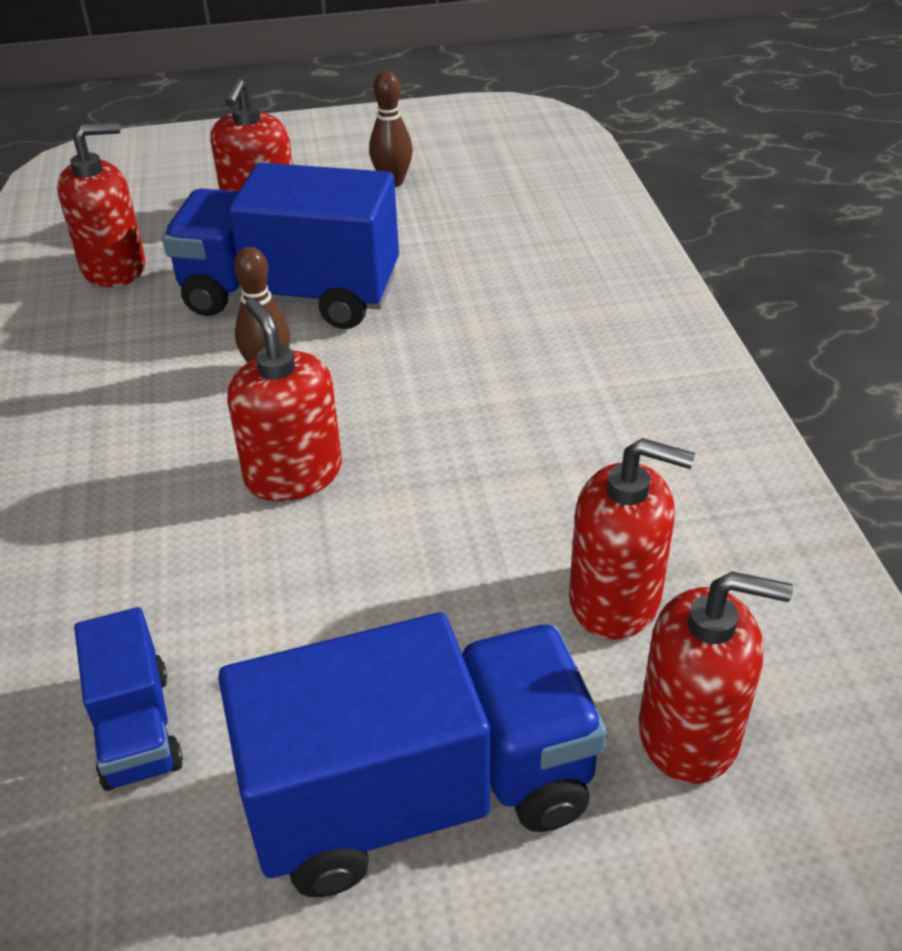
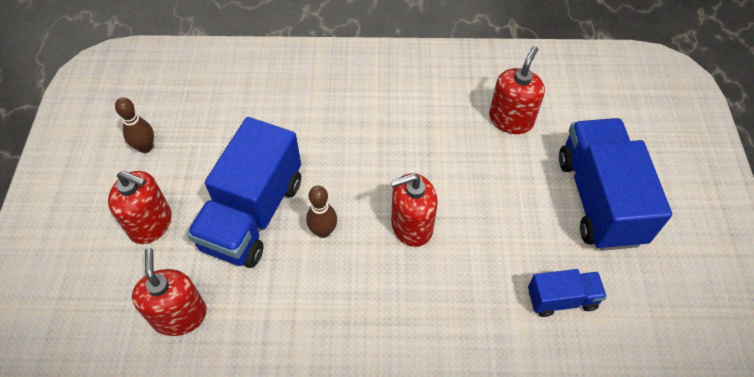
camera: 80 degrees left, 15 degrees up
red soap dispenser [639,571,793,784] -> none

